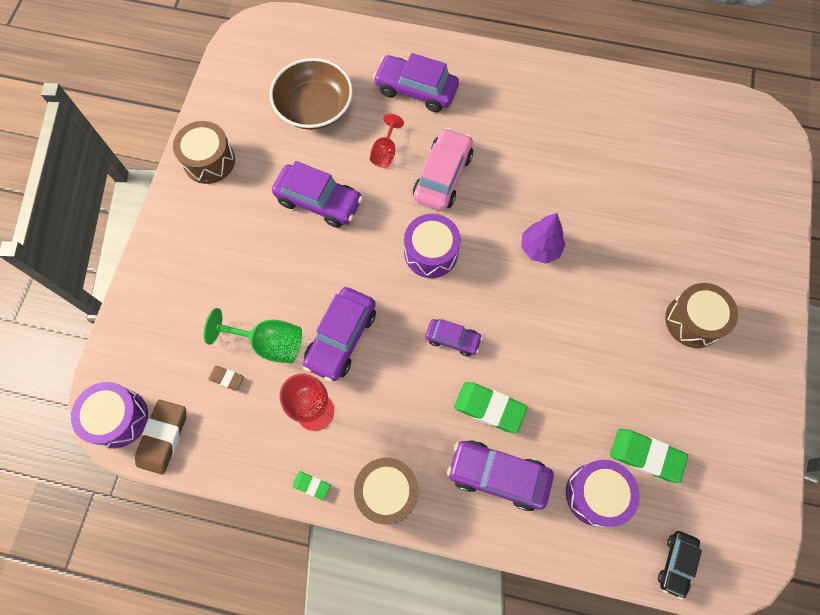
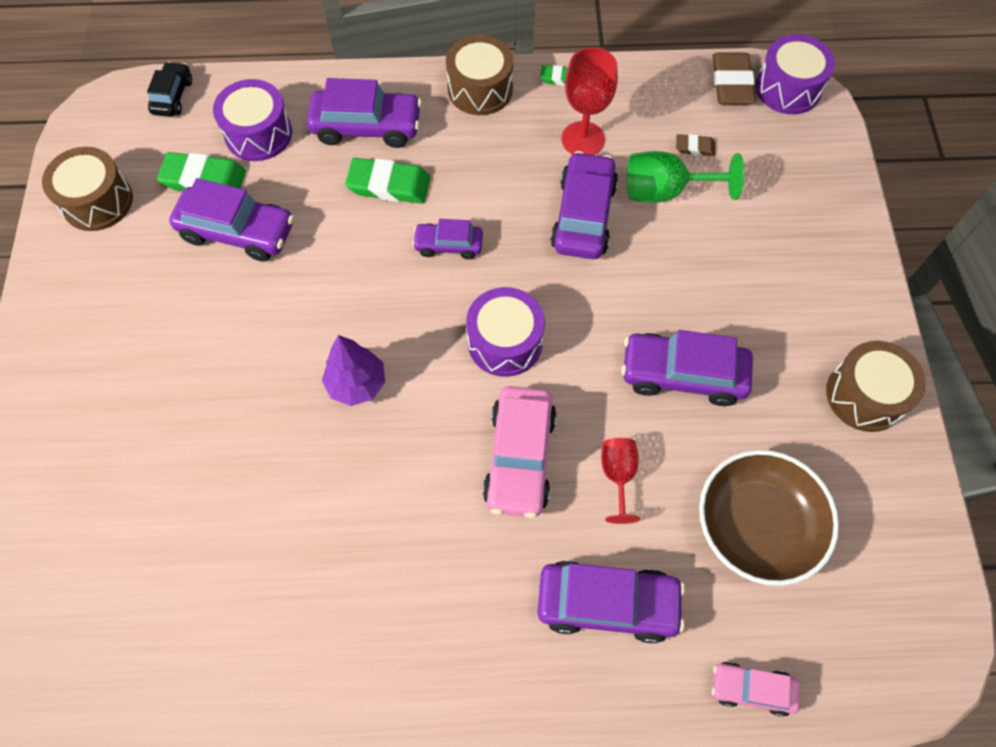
camera: 165 degrees right, 5 degrees down
brown drum [665,283,738,348] -> brown drum moved to [42,147,133,231]
none -> purple car [169,178,294,262]
none -> pink car [712,662,800,717]

